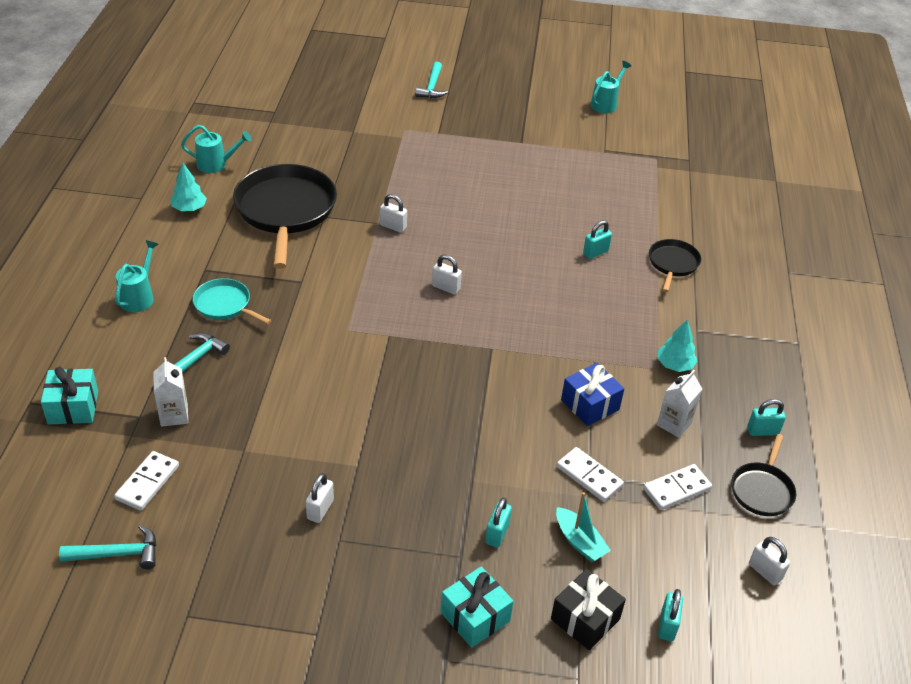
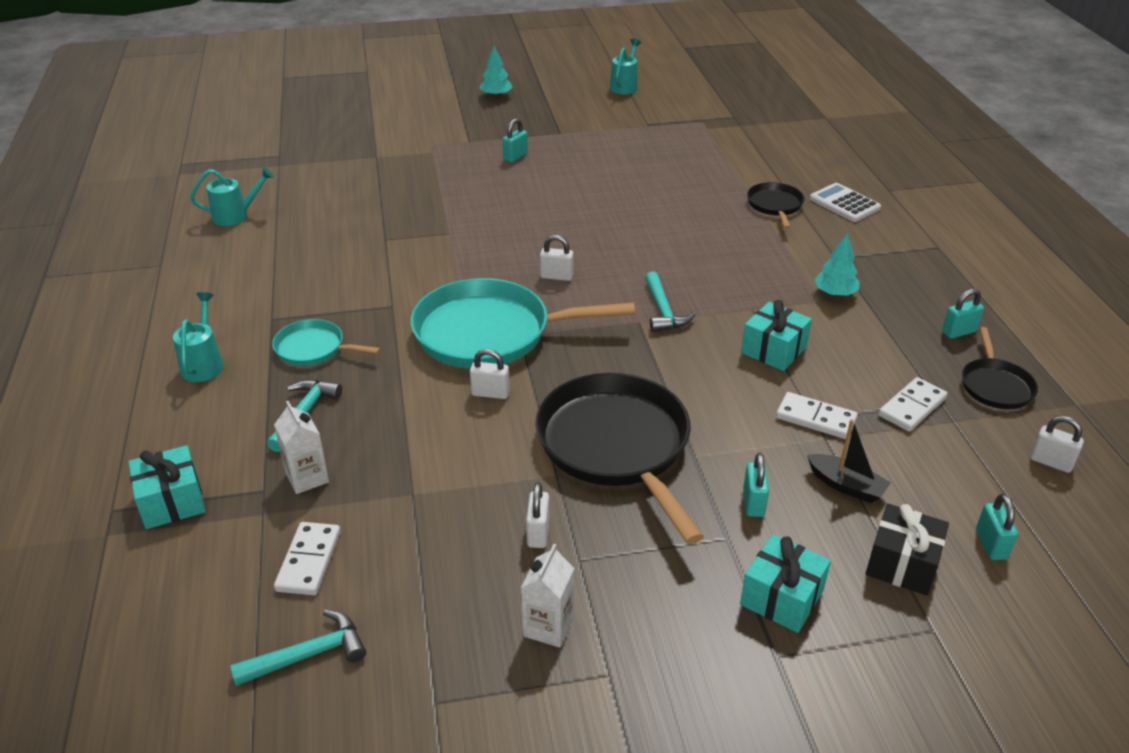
camera: 15 degrees left, 5 degrees down
turquoise tree [171,163,207,211] -> turquoise tree moved to [479,46,513,97]
black pan [233,164,337,269] -> black pan moved to [535,373,704,544]
white padlock [380,194,407,233] -> white padlock moved to [470,349,510,399]
turquoise hammer [415,62,448,98] -> turquoise hammer moved to [645,272,696,332]
turquoise boat [556,492,611,562] -> black boat [807,419,891,503]
blue gift [561,363,624,426] -> turquoise gift [741,300,812,371]
turquoise padlock [583,220,612,259] -> turquoise padlock moved to [503,118,528,162]
white carton [657,370,702,438] -> white carton moved to [521,544,574,647]
none -> turquoise pan [411,278,635,369]
none -> white calculator [809,183,881,222]

